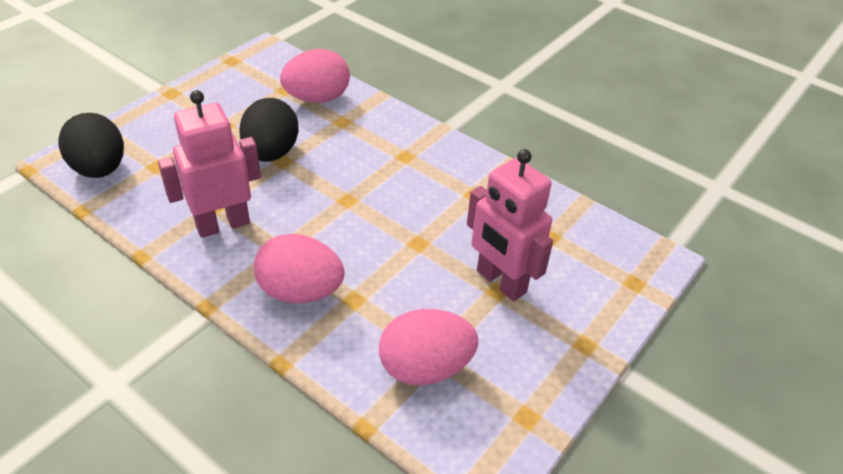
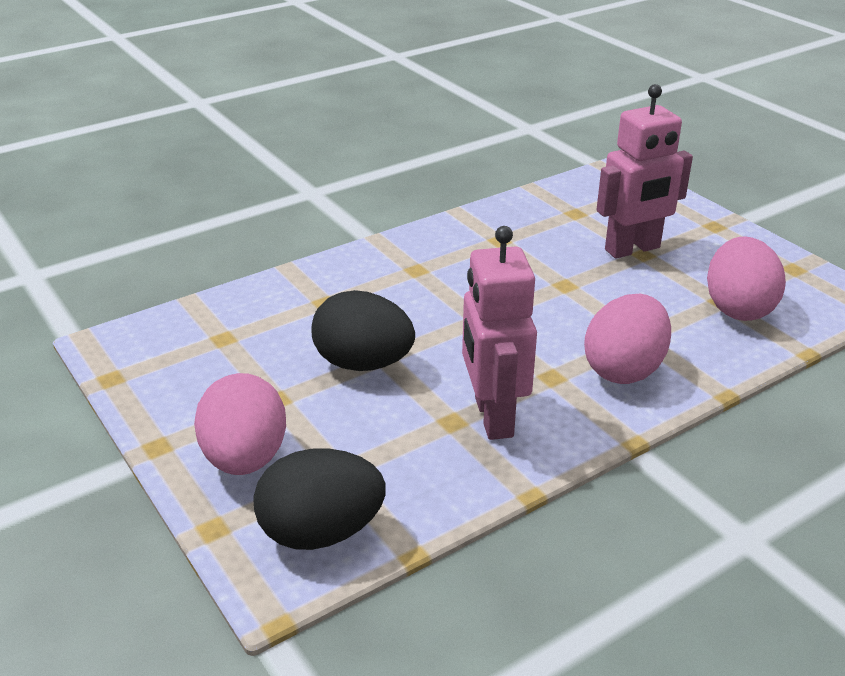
camera: 70 degrees left, 10 degrees down
pink egg [280,49,350,103] -> pink egg moved to [194,373,286,475]

